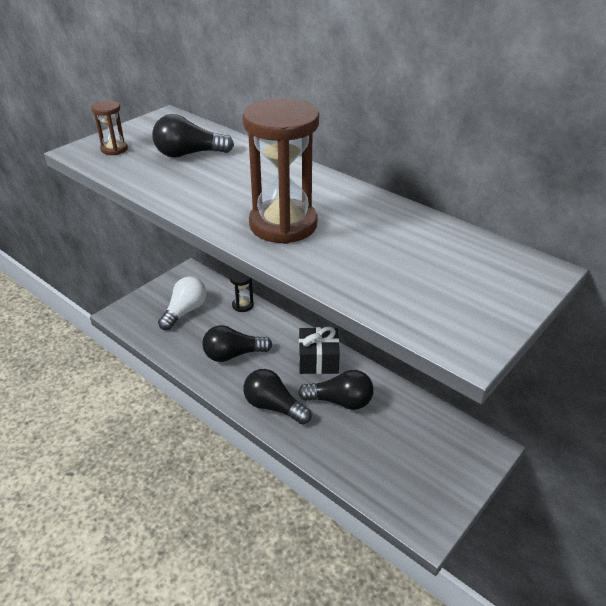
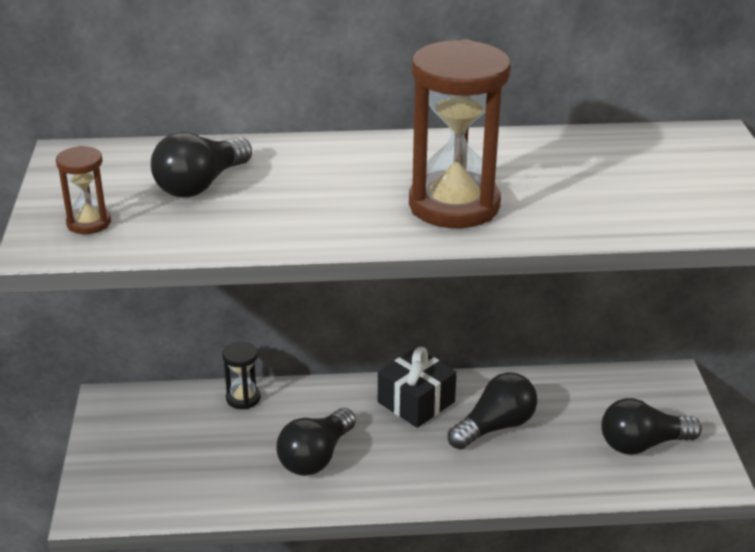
camera: 45 degrees left, 5 degrees down
white light bulb [158,277,207,330] -> none
black light bulb [243,369,312,425] -> black light bulb moved to [601,398,702,455]

